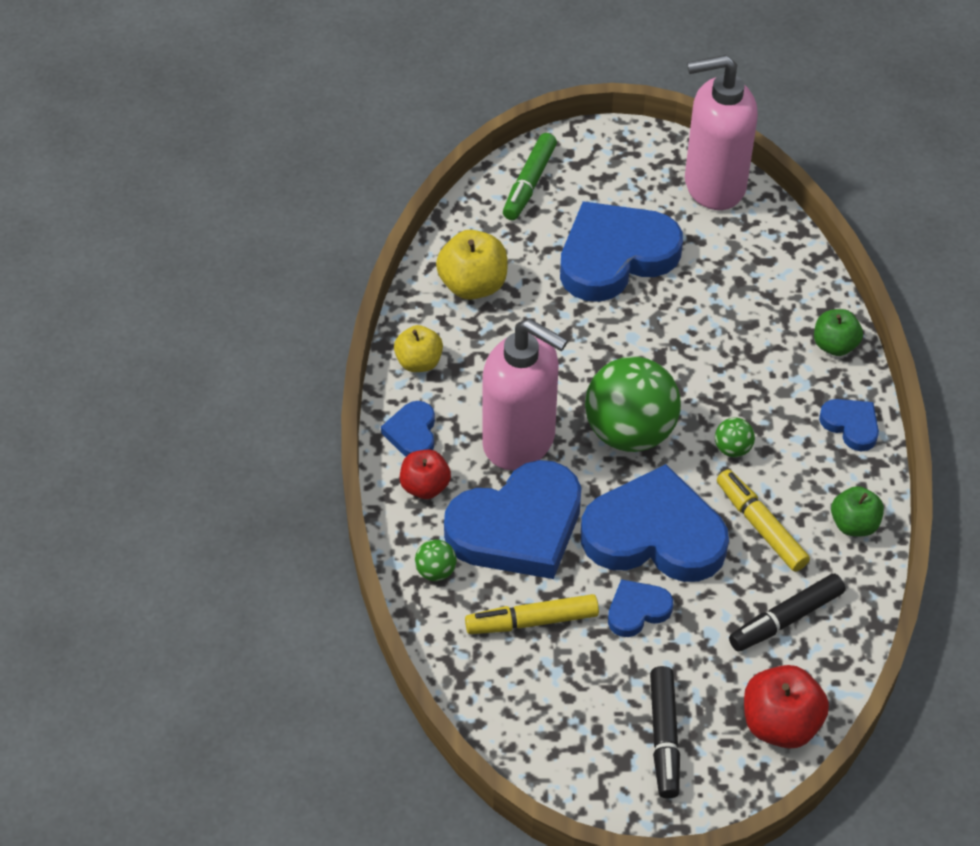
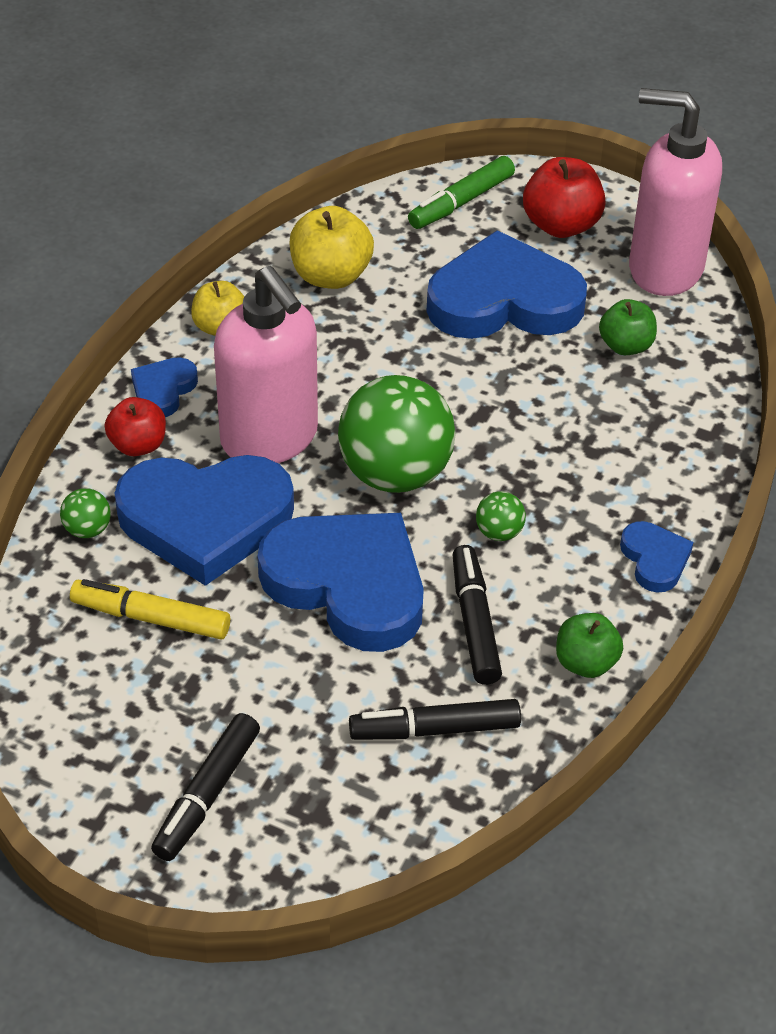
camera: 25 degrees right, 5 degrees down
blue heart [608,579,673,637] -> none
yellow marker [717,469,810,572] -> black marker [452,545,502,685]
red apple [744,665,829,749] -> red apple moved to [523,157,606,238]
green apple [814,309,863,356] -> green apple moved to [599,299,657,355]

